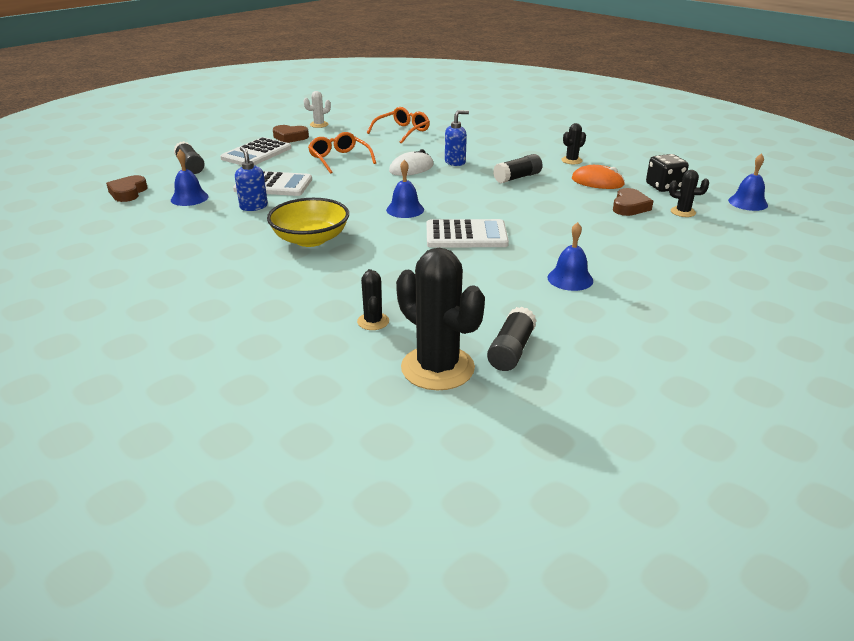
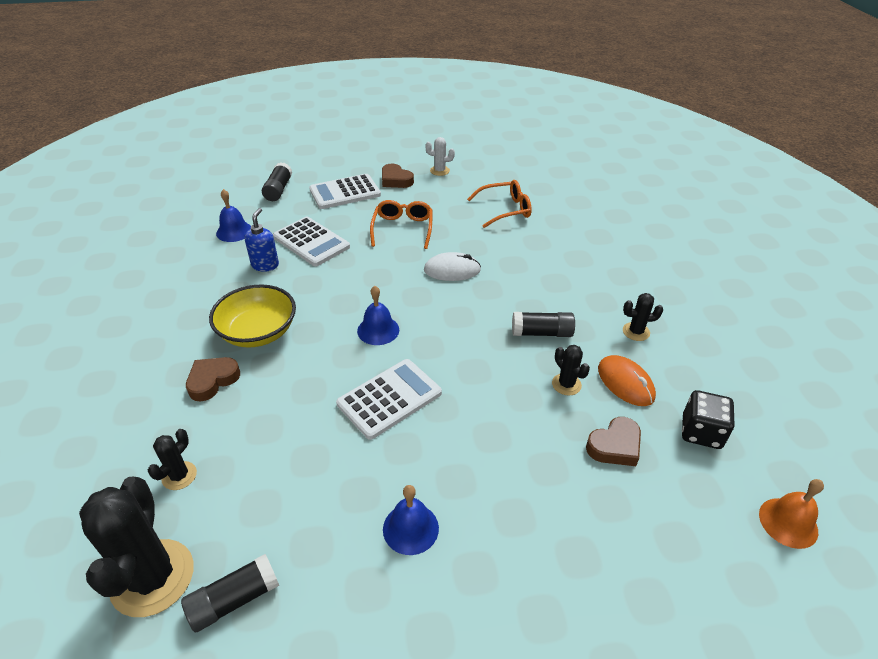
camera: 35 degrees right, 10 degrees up
brown heart [106,175,148,202] -> brown heart moved to [186,357,240,402]
white calculator [427,219,509,248] -> white calculator turned 75 degrees counterclockwise [336,359,442,440]
blue soap dispenser [445,110,469,166] -> none
black cactus [669,170,709,217] -> black cactus moved to [552,345,590,396]
blue bell [728,153,768,211] -> orange bell [759,479,824,549]

